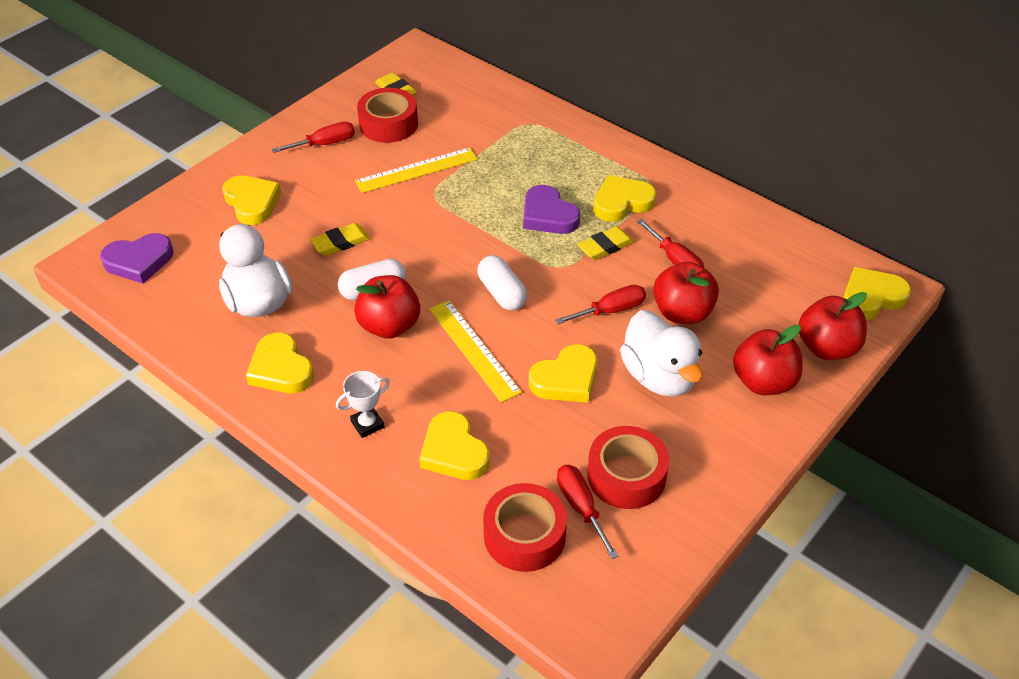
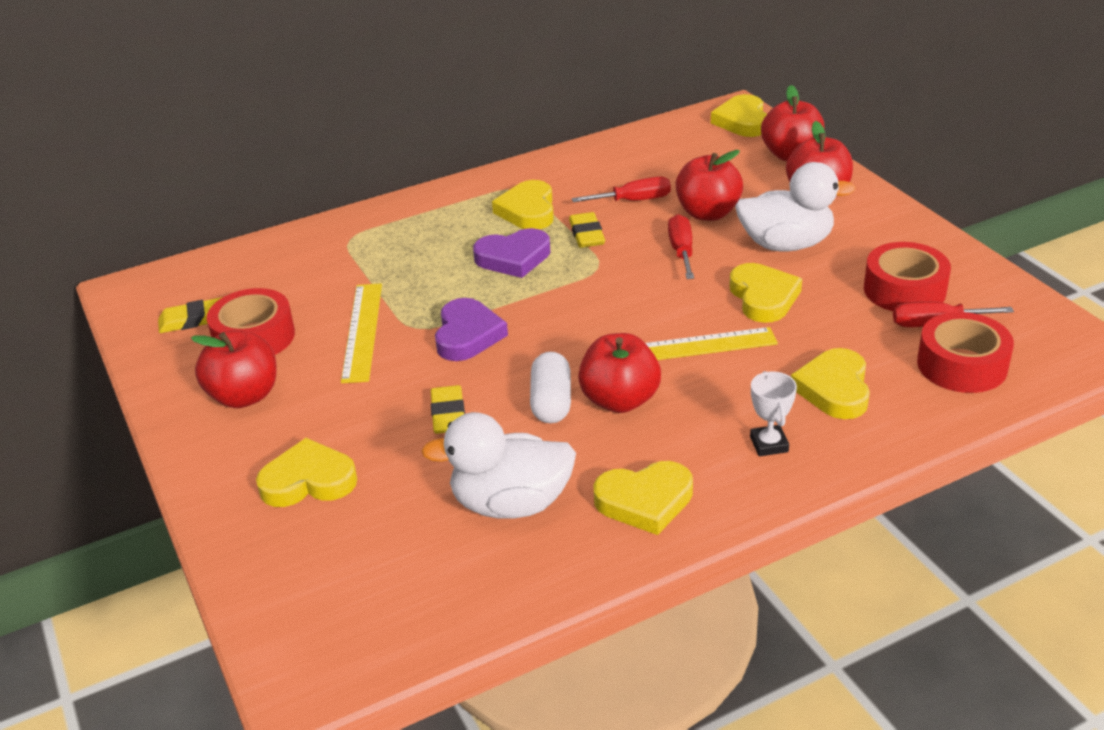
camera: 65 degrees left, 10 degrees down
purple heart [100,233,173,284] -> purple heart moved to [435,298,508,361]
red screwdriver [272,122,355,153] -> red apple [191,331,277,408]
yellow heart [419,411,490,480] -> yellow heart turned 105 degrees clockwise [791,348,870,419]
white capsule [477,255,527,310] -> none

